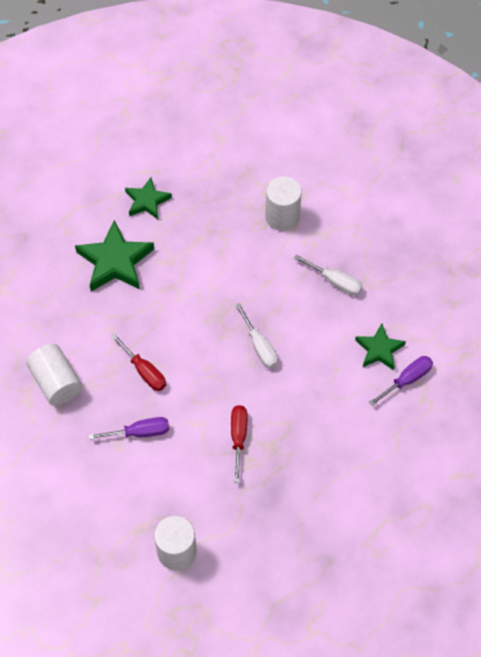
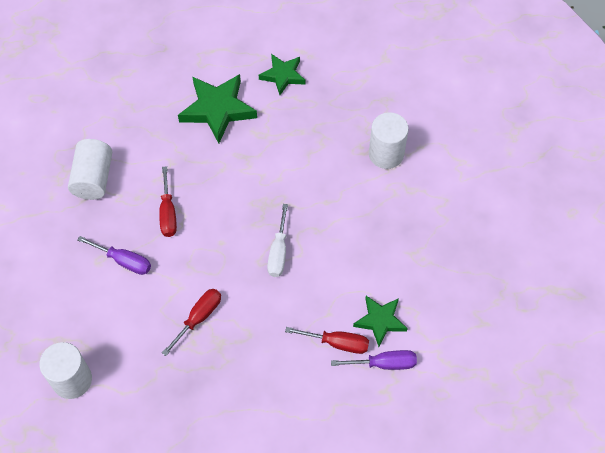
camera: 35 degrees right, 0 degrees up
white screwdriver [294,255,363,296] -> none
none -> red screwdriver [285,327,369,354]

